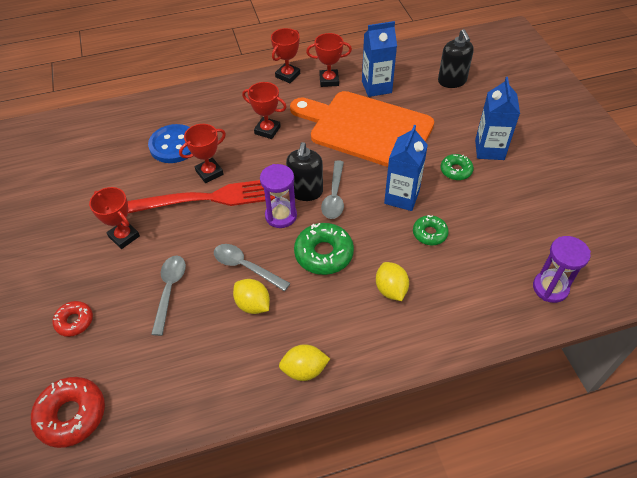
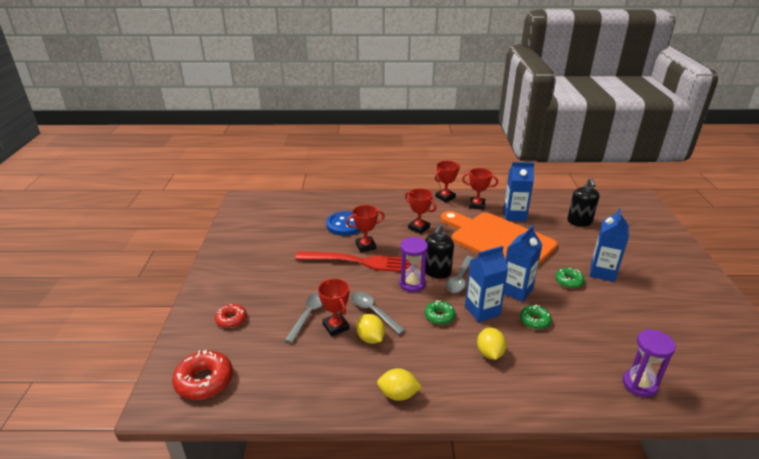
camera: 15 degrees right, 20 degrees down
red trophy [89,187,140,249] -> red trophy moved to [318,279,349,336]
green donut [294,223,354,275] -> green donut [425,300,455,325], size x0.61
none -> blue carton [465,246,508,322]

